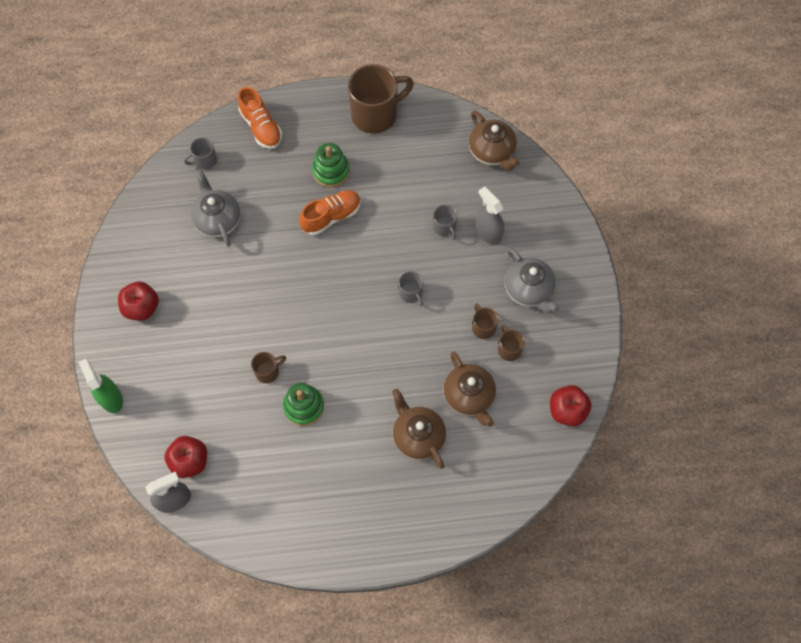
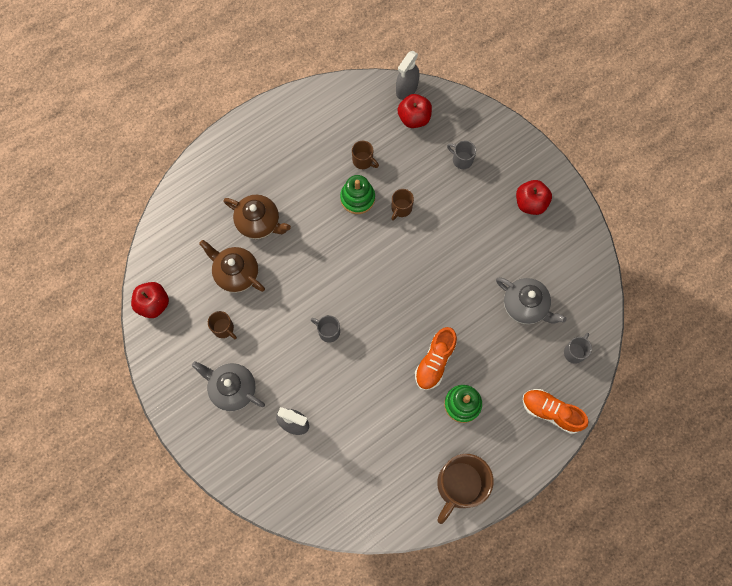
camera: 150 degrees right, 5 degrees up
green spray bottle [78,359,123,413] -> none
grey mug [433,204,457,240] -> grey mug moved to [447,140,476,169]
brown teapot [469,110,520,171] -> none
brown mug [472,303,498,339] -> brown mug moved to [352,141,379,169]

